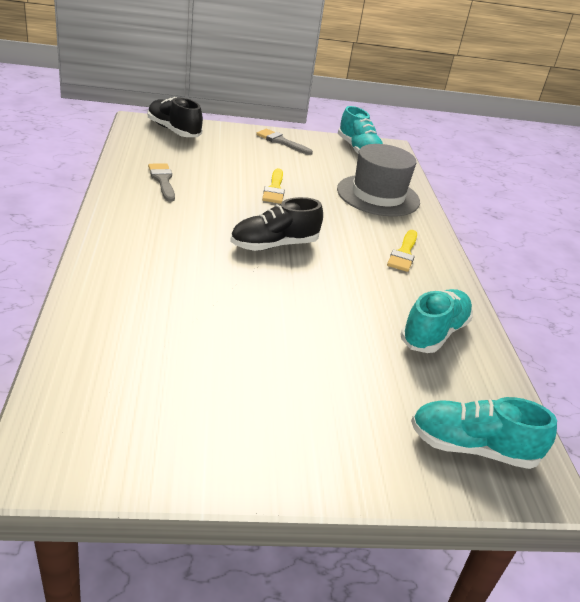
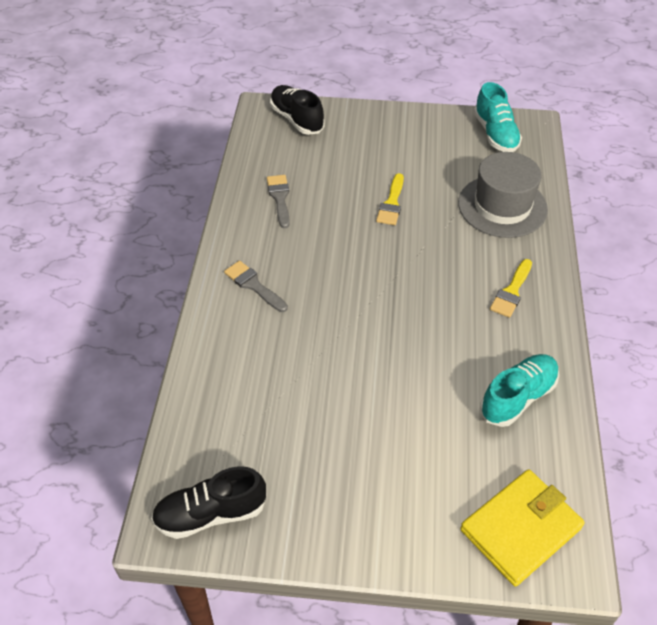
camera: 15 degrees right, 15 degrees up
black shoe [230,197,323,251] -> black shoe moved to [151,466,266,539]
grey brush [256,129,313,155] -> grey brush moved to [224,261,288,312]
turquoise shoe [411,397,557,469] -> yellow wallet [460,469,585,586]

